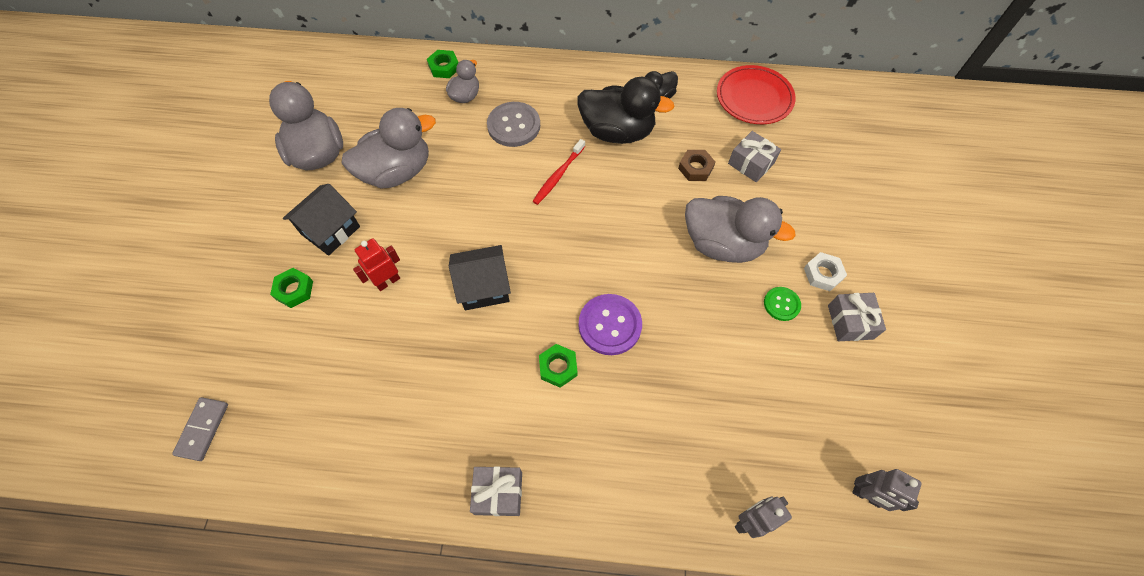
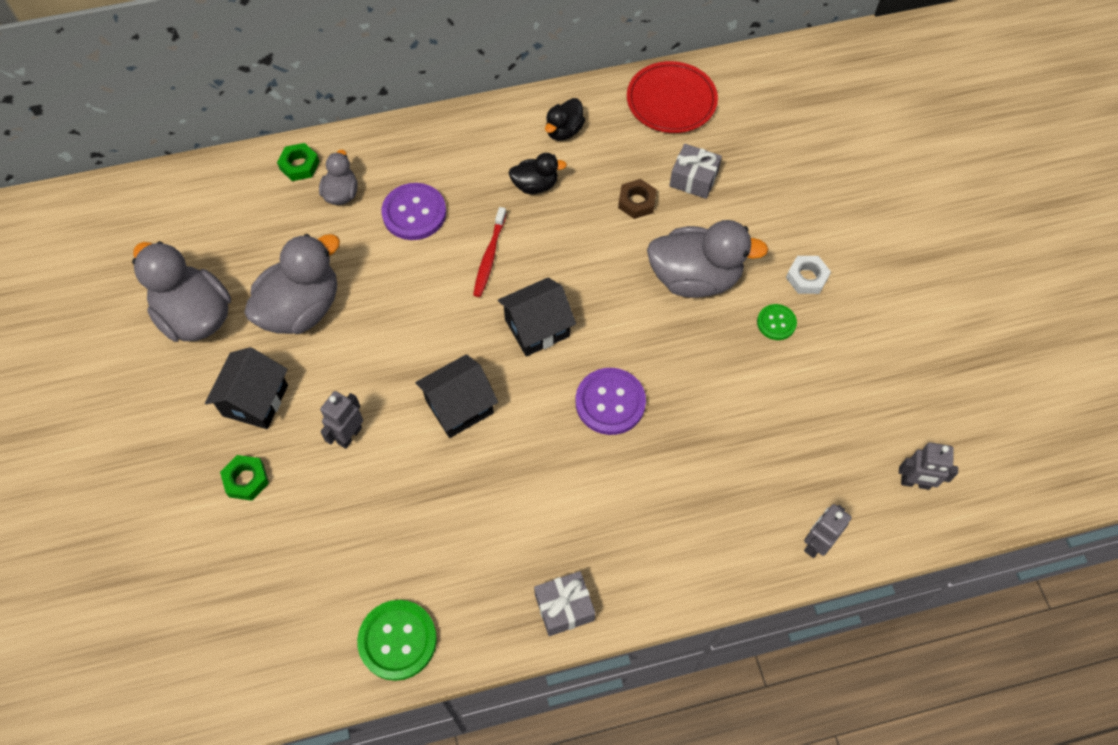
camera: 20 degrees left, 0 degrees up
grey domino [172,397,228,461] -> none
red robot [353,238,400,291] -> grey robot [320,391,363,449]
grey button [487,102,540,147] -> purple button [381,183,446,240]
green nut [539,344,578,388] -> none
black duck [577,77,674,144] -> black duck [509,153,567,194], size x0.53
grey gift [828,293,886,341] -> none
none -> green button [357,600,437,681]
none -> black house [498,277,576,356]

